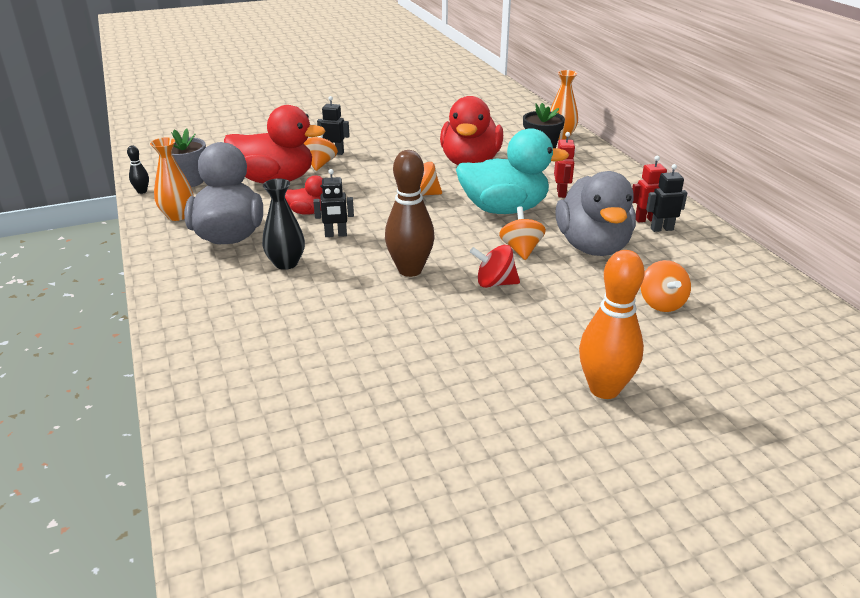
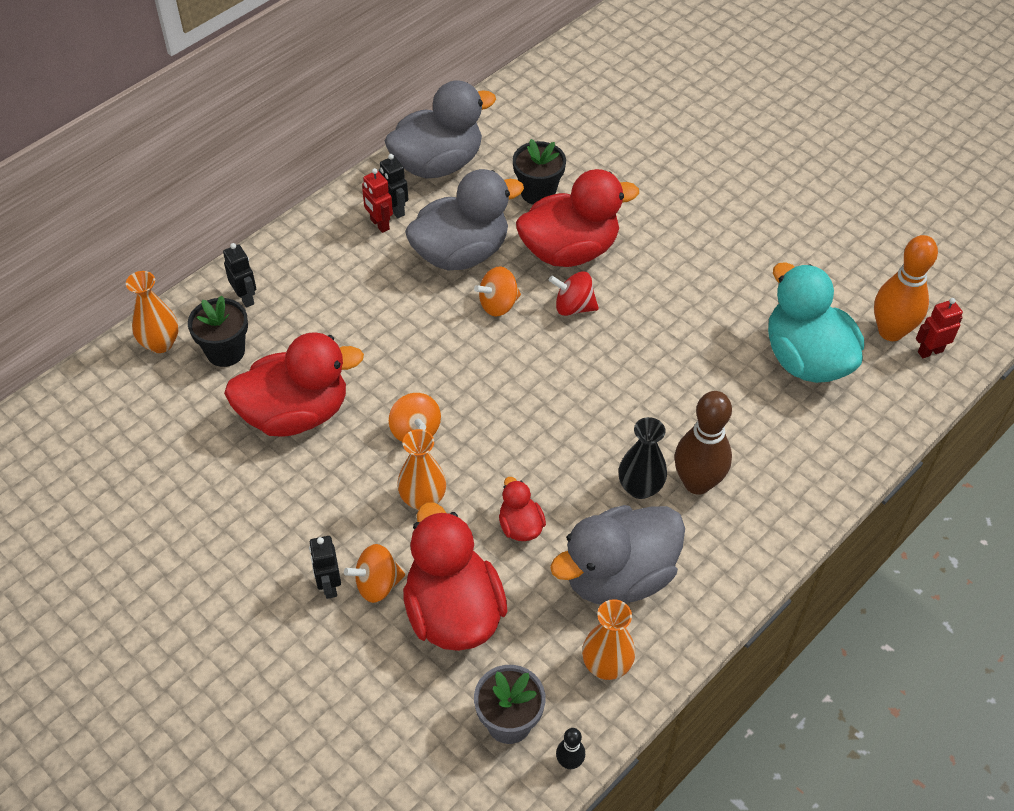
camera: 115 degrees left, 20 degrees up
black robot [313,169,354,237] -> black robot moved to [223,243,256,308]
brown bowling pin [385,150,435,277] -> brown bowling pin moved to [674,391,732,495]
turquoise duck [456,128,569,214] -> turquoise duck moved to [768,262,864,383]
red spinning top [470,245,520,288] -> red spinning top turned 120 degrees clockwise [549,271,599,316]
red robot [554,132,575,198] -> red robot moved to [916,298,963,358]
orange bowling pin [579,250,645,399] -> orange bowling pin moved to [874,235,938,341]
orange spinning top [640,260,691,312] -> black flower pot [513,139,566,204]
none -> grey duck [384,80,496,178]
none -> orange vase [397,429,446,510]
none -> red duck [516,169,639,267]

